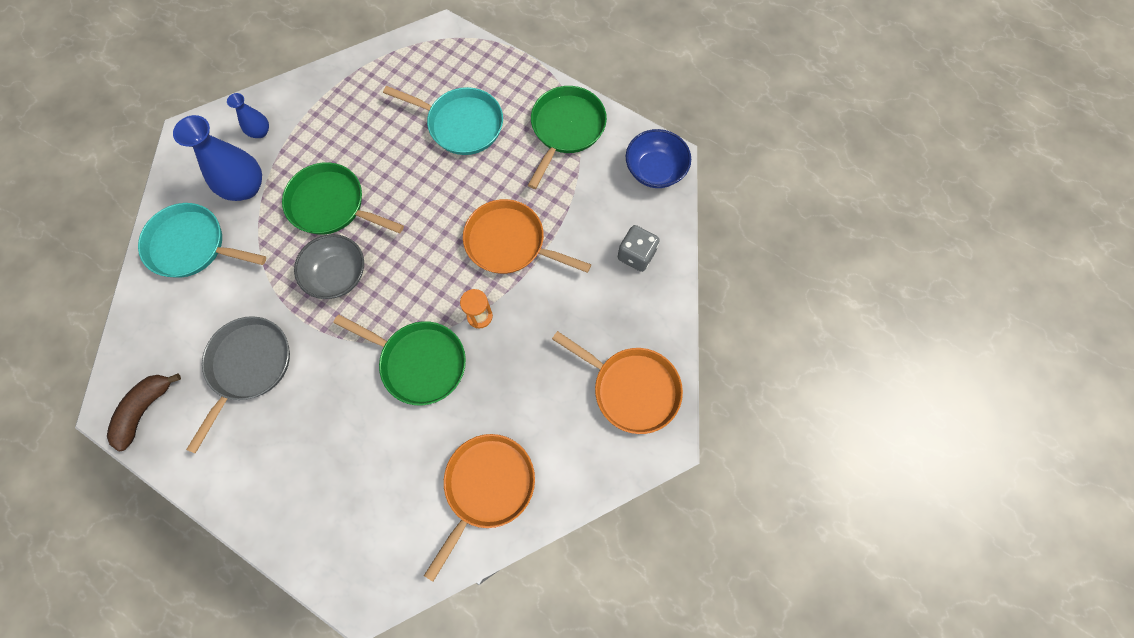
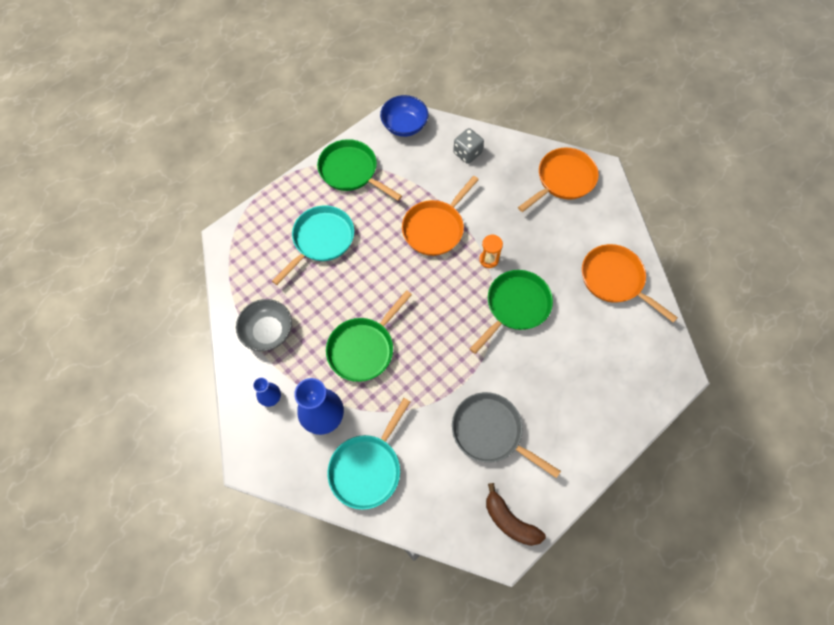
camera: 75 degrees left, 5 degrees down
grey bowl [294,234,364,299] -> grey bowl moved to [236,299,292,351]

